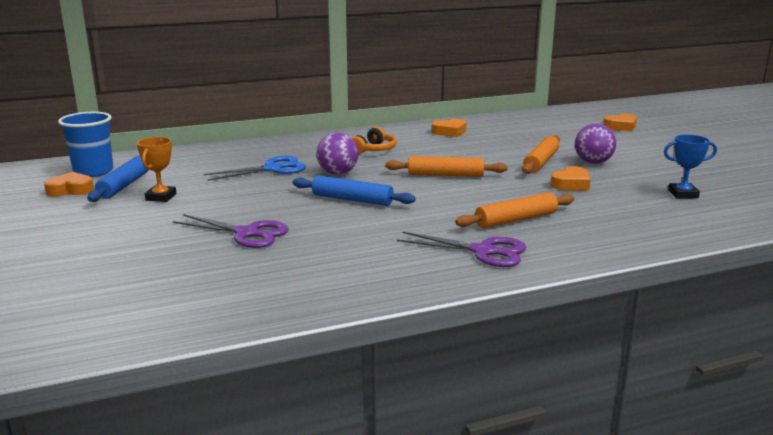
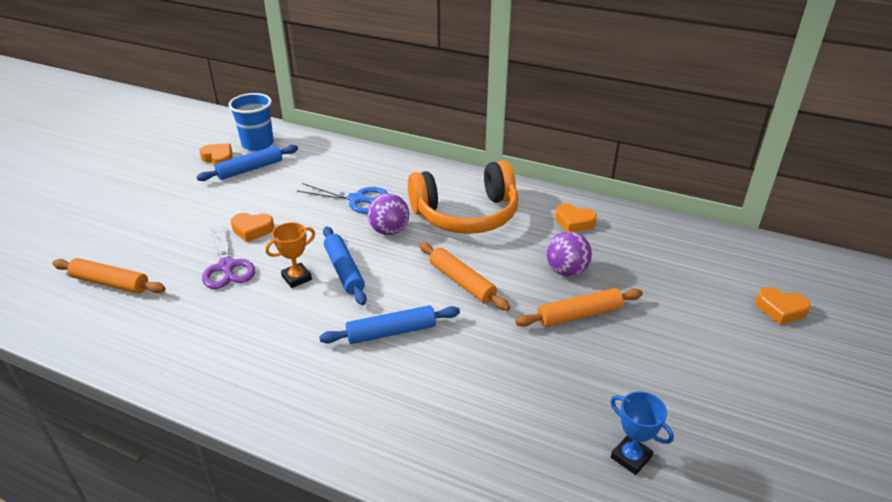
camera: 45 degrees right, 15 degrees up
orange trophy [137,137,176,202] -> orange trophy moved to [265,222,315,288]
orange headphones [352,127,397,154] -> orange headphones [408,160,518,234], size x2.22
purple scissors [397,232,526,267] -> none
orange rolling pin [455,192,574,228] -> orange rolling pin moved to [52,258,165,294]
orange heart [551,166,591,190] -> orange heart moved to [231,213,274,242]
purple ball [575,123,616,164] -> purple ball moved to [546,231,592,276]
none -> blue rolling pin [319,305,460,344]

